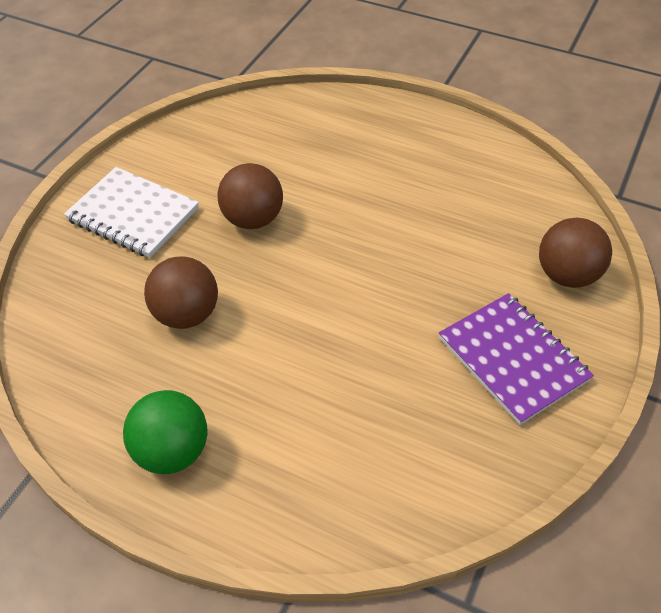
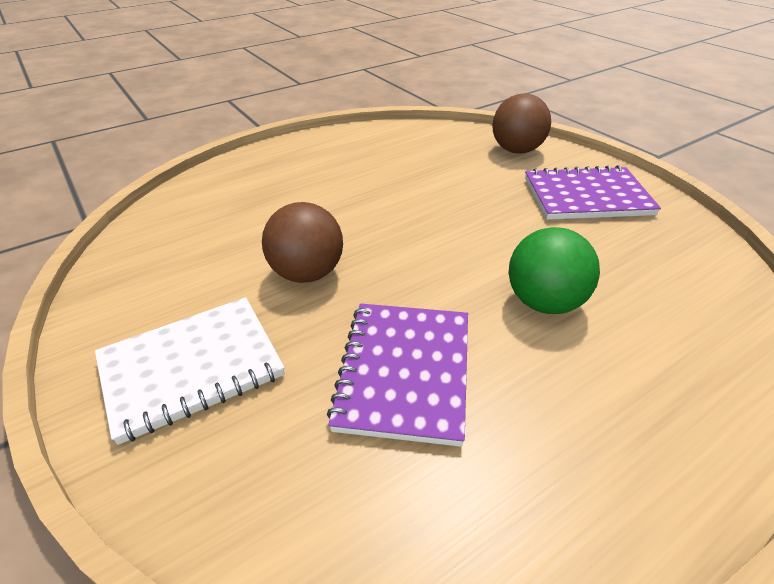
camera: 60 degrees left, 10 degrees down
green ball [123,390,208,474] -> green ball moved to [509,227,600,314]
brown ball [144,257,218,329] -> purple notebook [327,304,468,447]

